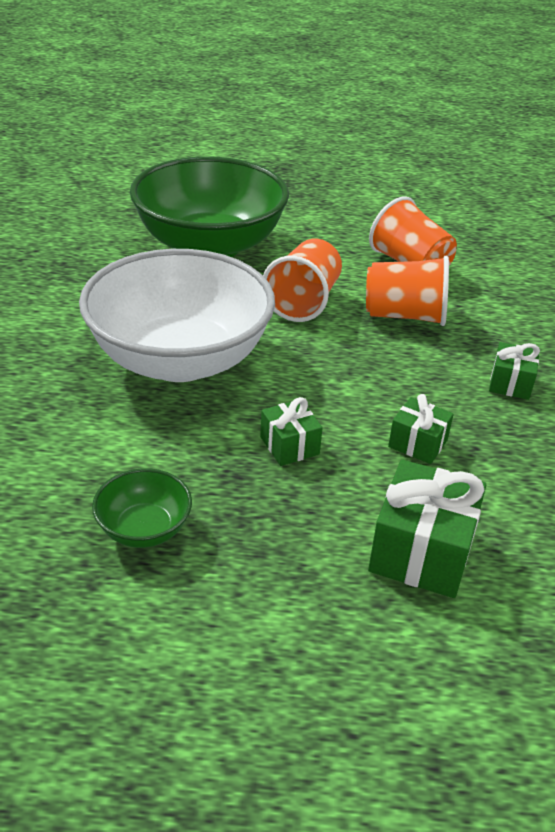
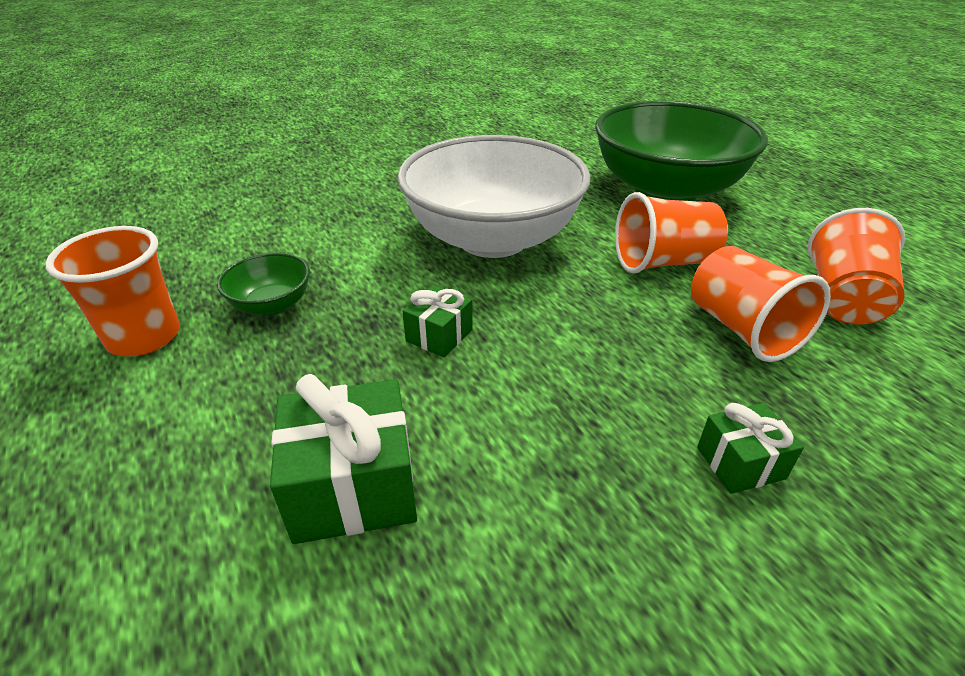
camera: 60 degrees right, 0 degrees up
green gift [388,394,454,464] -> none
none -> orange cup [45,226,180,357]

